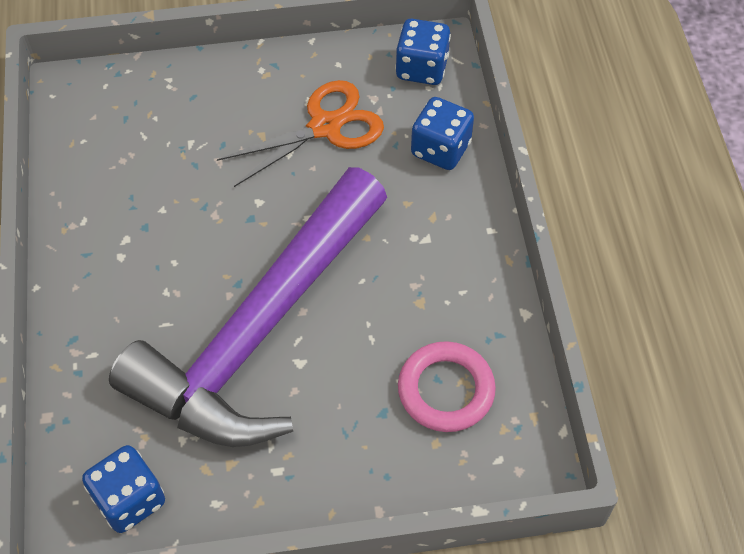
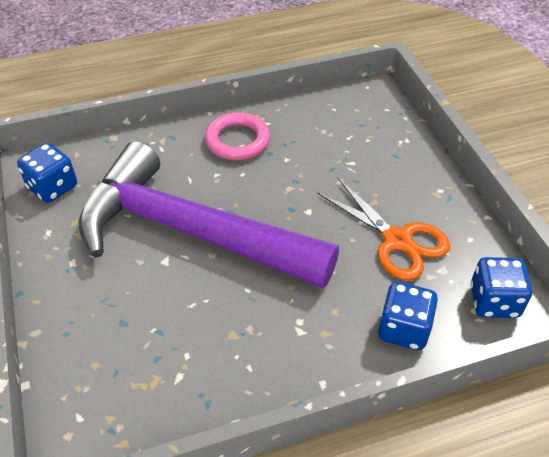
camera: 80 degrees right, 10 degrees down
pink ring [398,341,496,432] -> pink ring moved to [205,112,270,160]

